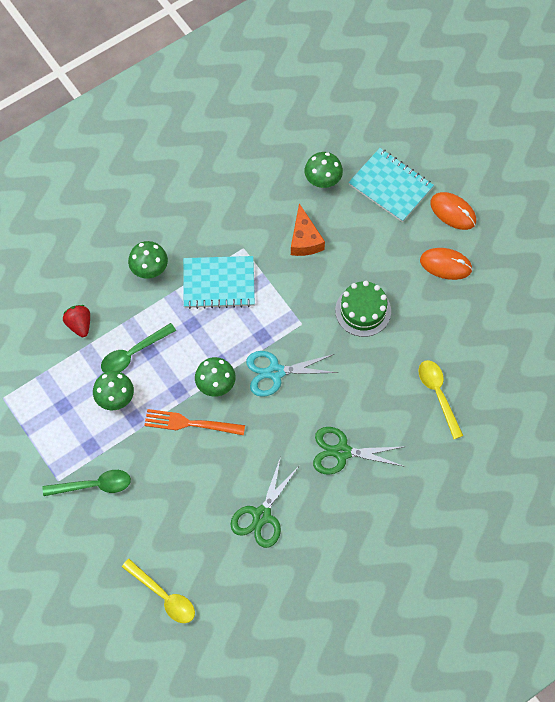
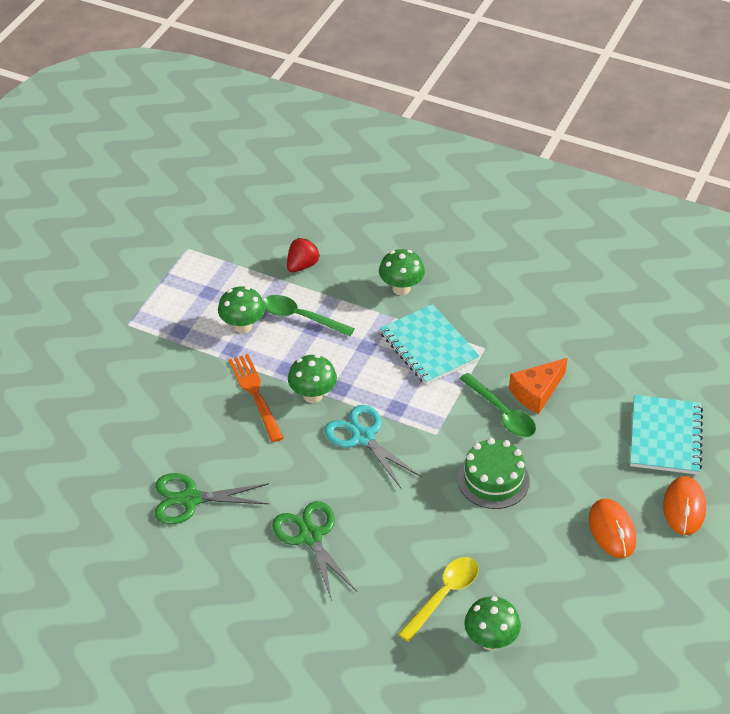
camera: 60 degrees right, 20 degrees down
green spoon [43,470,131,496] -> green spoon moved to [459,373,536,437]
yellow spoon [122,559,195,623] -> none
green mushroom [305,152,343,188] -> green mushroom moved to [464,596,521,650]

